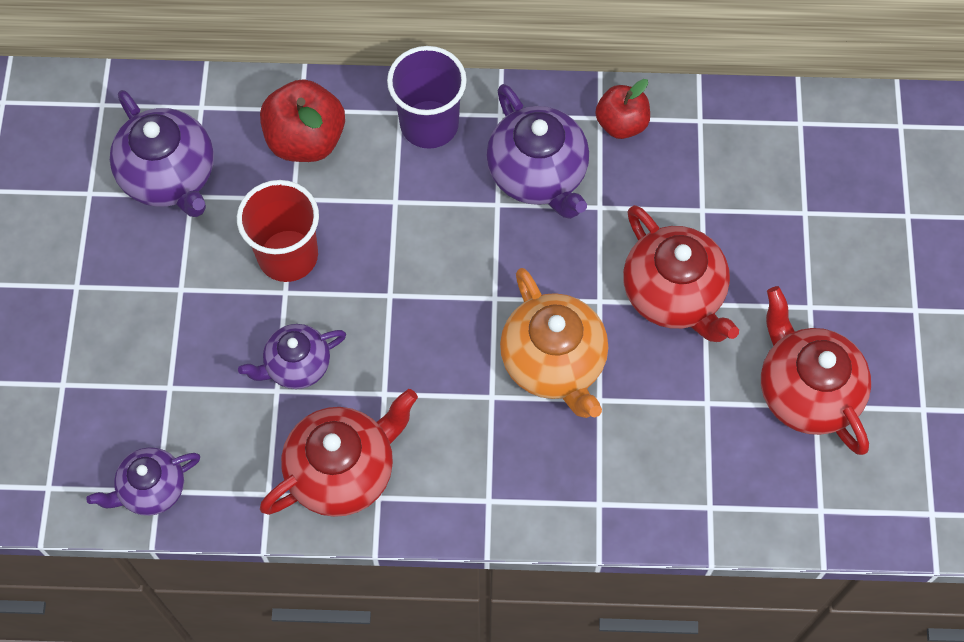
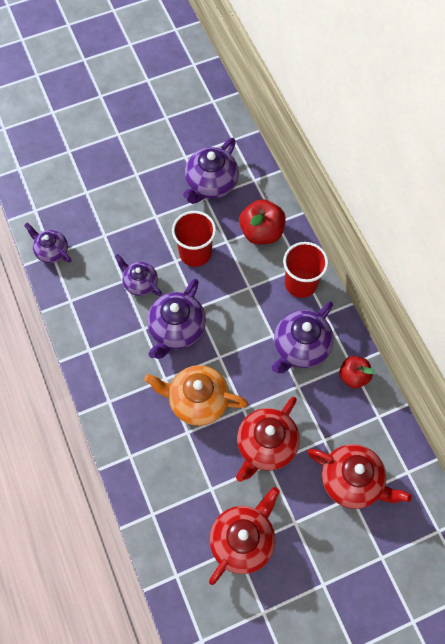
camera: 65 degrees right, 0 degrees up
red teapot [260,389,418,517] -> red teapot moved to [308,444,412,509]
purple cup [387,46,467,149] -> red cup [283,242,328,298]
orange teapot [500,268,608,418] -> orange teapot turned 60 degrees clockwise [144,365,248,426]
none -> purple teapot [147,279,206,359]

